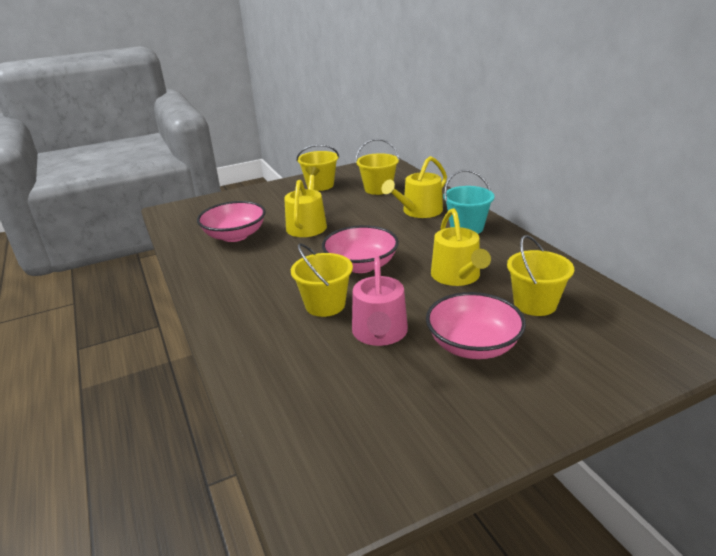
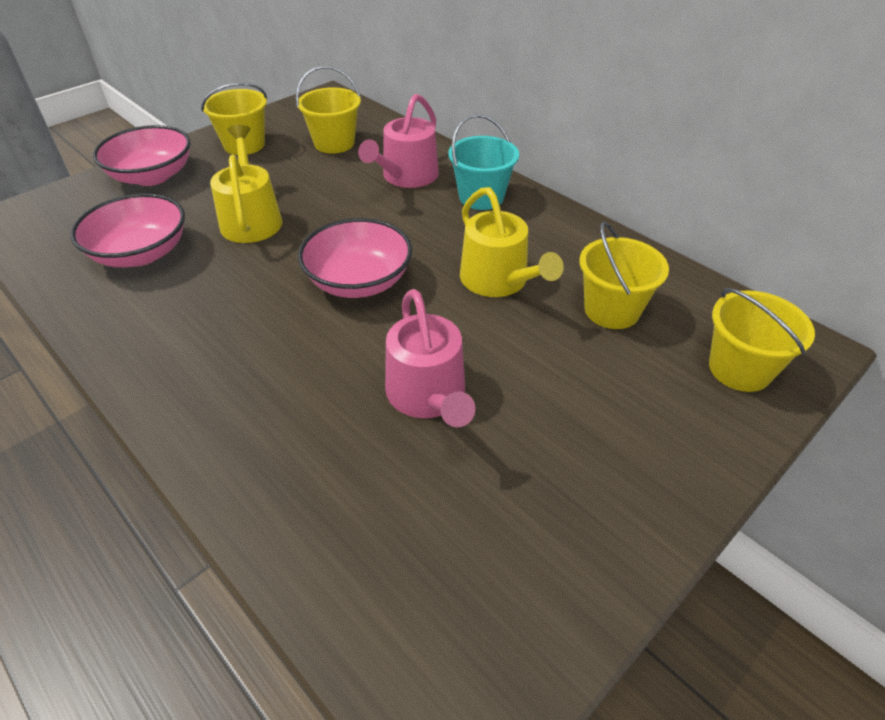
camera: 20 degrees left, 15 degrees up
yellow bucket [291,243,353,317] -> yellow bucket moved to [709,288,815,392]
yellow watering can [382,156,447,218] -> pink watering can [358,94,439,188]
pink bowl [426,292,526,359] -> pink bowl moved to [93,125,191,186]

